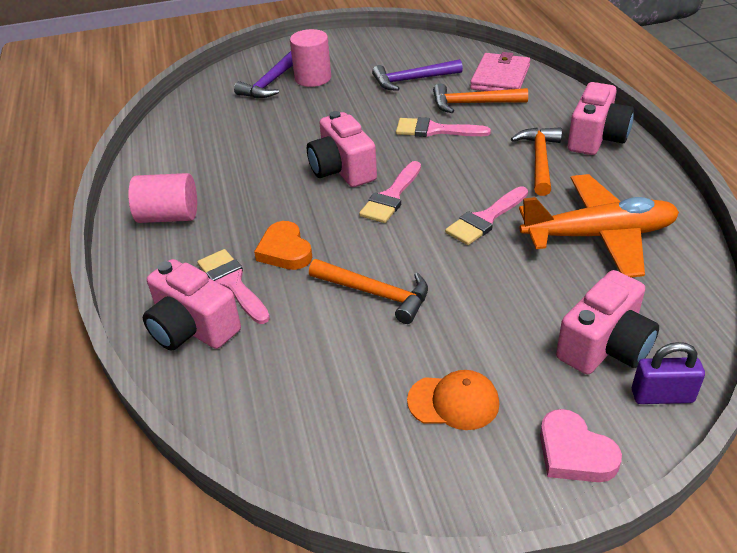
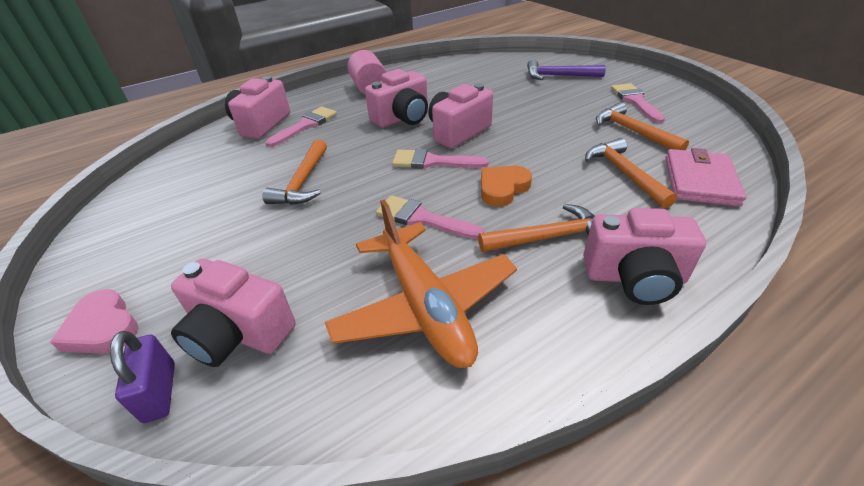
camera: 70 degrees right, 0 degrees up
orange heart [254,221,312,270] -> orange heart moved to [481,166,532,207]
pink cylinder [290,29,331,87] -> none
purple hammer [372,59,463,91] -> orange hammer [596,102,689,150]
pink brush [396,117,491,137] -> pink brush moved to [611,83,665,123]
orange cap [407,370,499,430] -> none
pink wallet [470,52,530,91] -> pink wallet turned 75 degrees counterclockwise [665,148,747,207]
pink heart [540,409,622,482] -> pink heart turned 75 degrees counterclockwise [50,289,138,354]
none -> pink camera [365,69,428,128]

